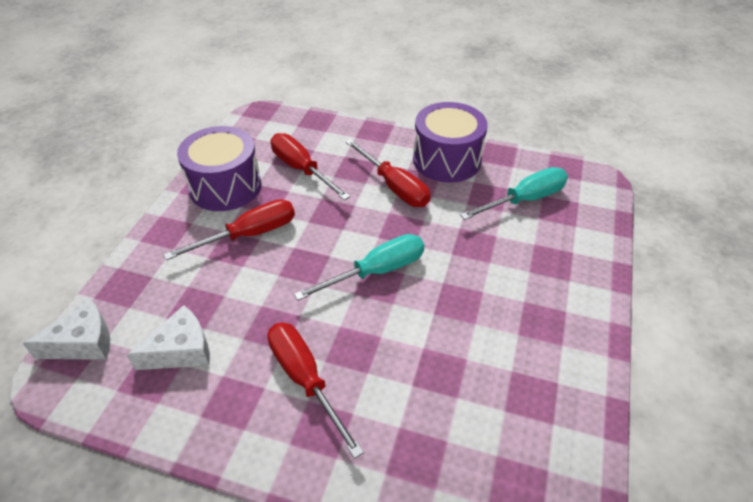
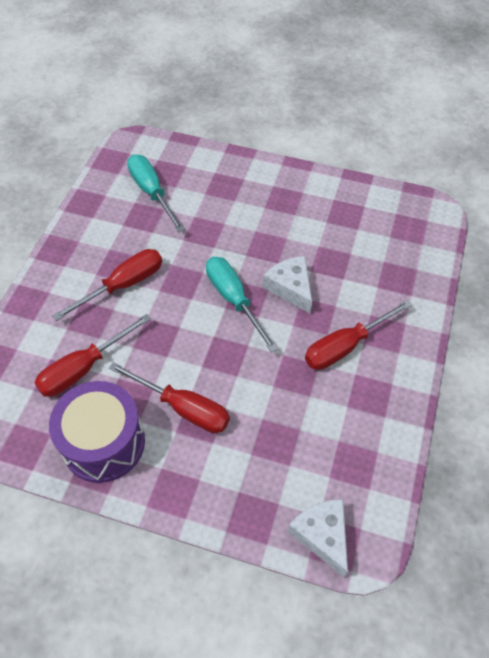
camera: 90 degrees left, 10 degrees up
white cheese [127,305,210,370] -> white cheese moved to [263,256,312,313]
red screwdriver [163,199,295,260] -> red screwdriver turned 150 degrees clockwise [109,362,230,433]
purple drum [413,102,488,183] -> none

